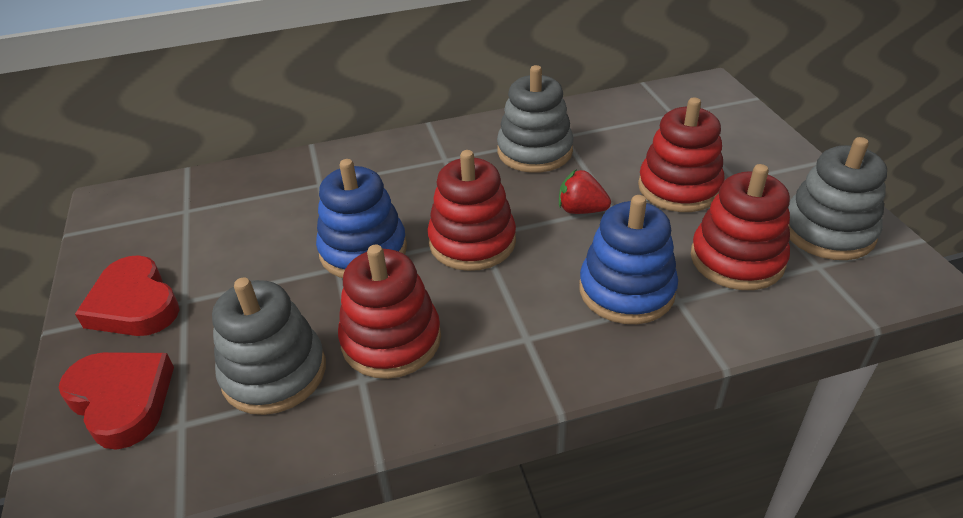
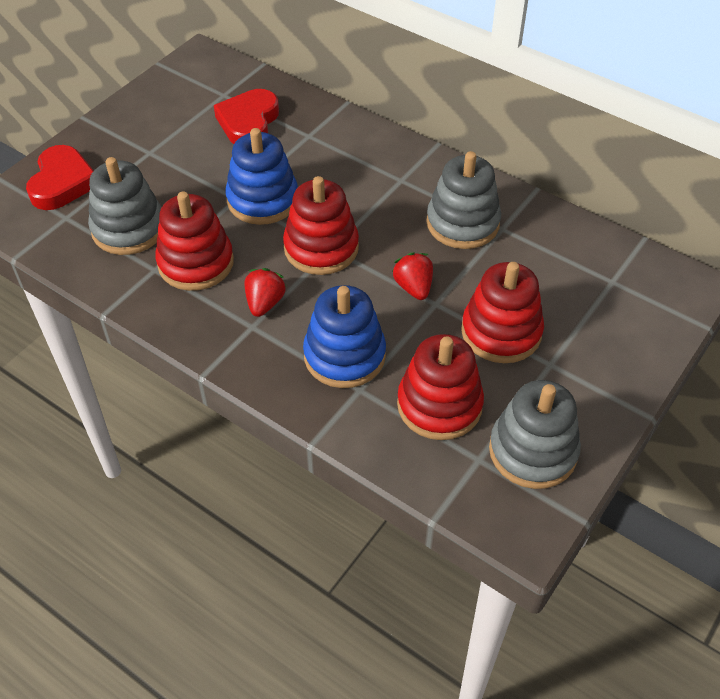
camera: 50 degrees right, 10 degrees up
red heart [75,255,179,336] -> red heart moved to [214,89,279,144]
none -> red strawberry [245,268,286,317]

